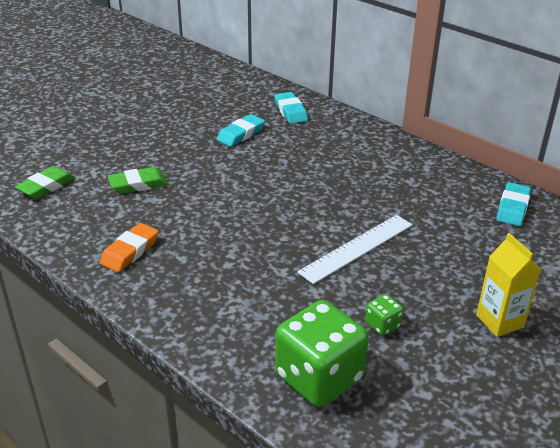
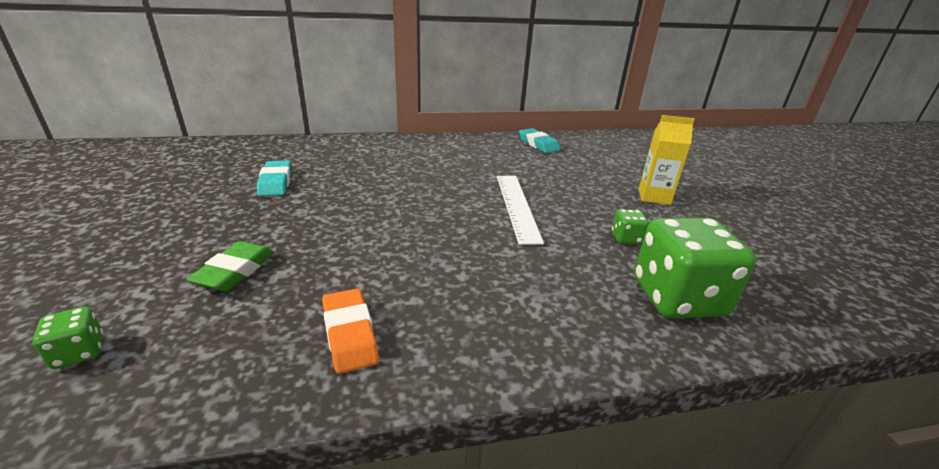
camera: 55 degrees left, 5 degrees down
green eraser [15,166,75,199] -> green dice [33,307,103,369]
turquoise eraser [274,92,308,124] -> none

